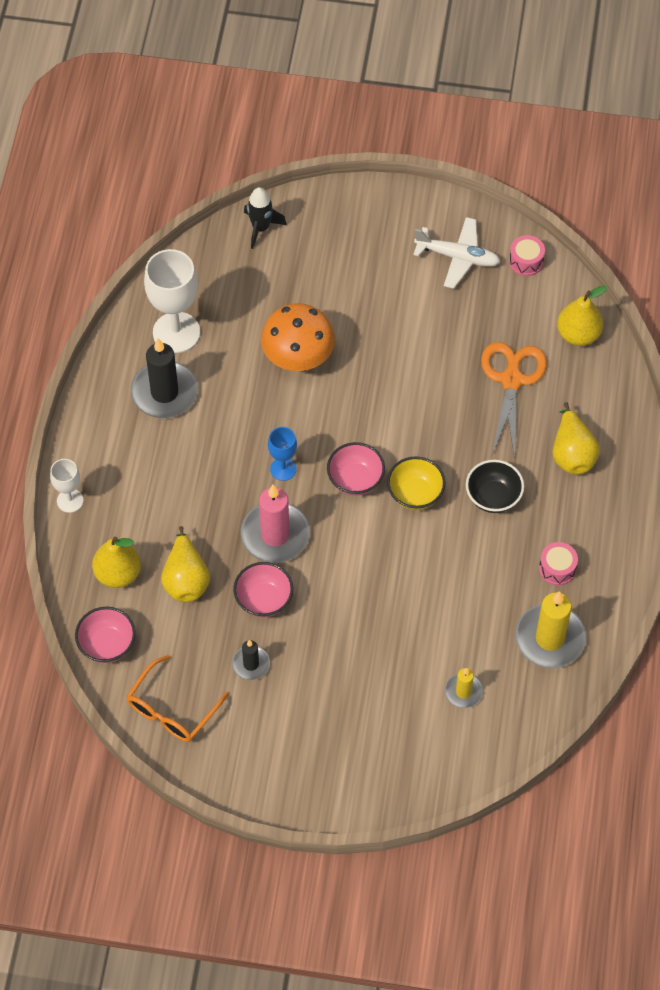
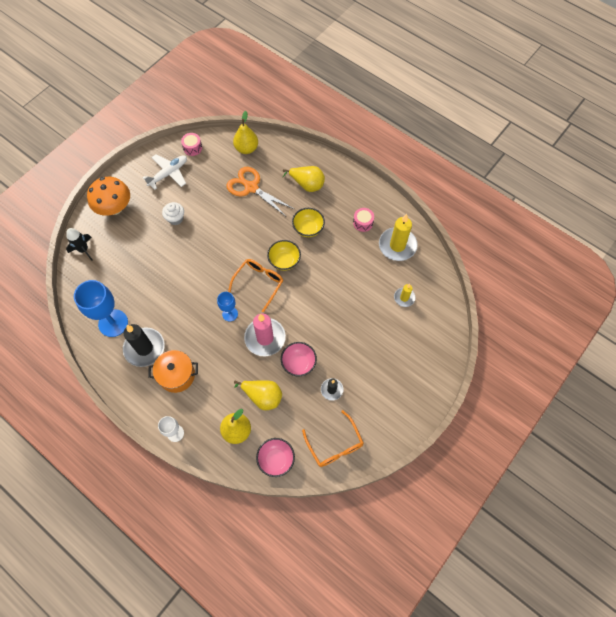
camera: 60 degrees left, 5 degrees up
white goblet [144,249,200,353] -> blue goblet [74,280,128,337]
orange mushroom [261,303,335,371] -> orange mushroom moved to [87,176,130,216]
pink bowl [327,442,385,496] -> orange glasses [228,259,283,312]
black bowl [466,460,524,513] -> yellow bowl [292,208,325,237]
none -> orange pot [148,350,198,393]
none -> white cupcake [162,202,184,225]

